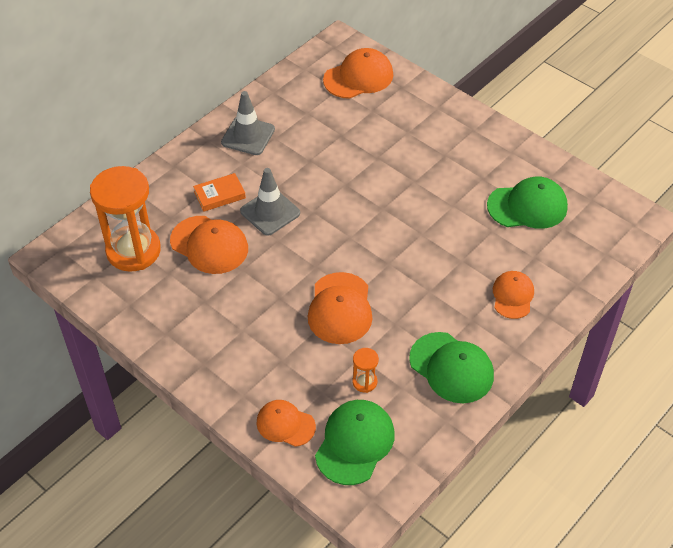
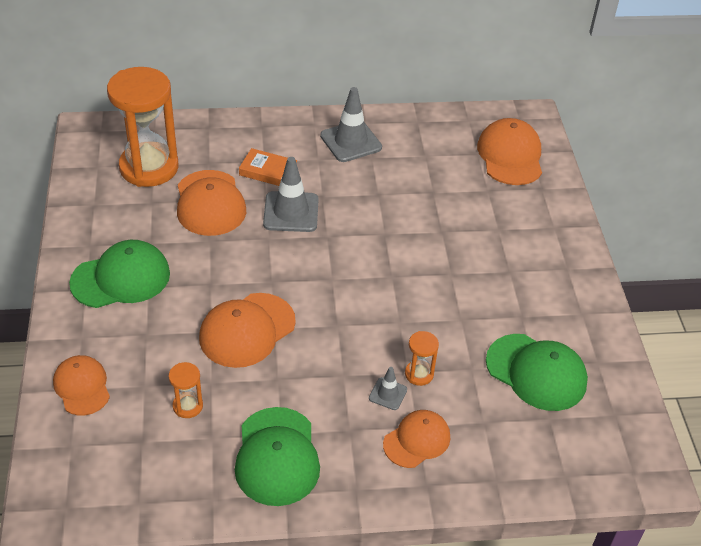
camera: 40 degrees right, 5 degrees down
green cap [315,400,395,485] -> green cap moved to [69,240,170,308]
orange cap [323,48,393,99] -> orange cap turned 105 degrees counterclockwise [477,118,542,185]
none -> grey traffic cone [369,367,407,410]
none -> orange hourglass [405,331,439,386]

